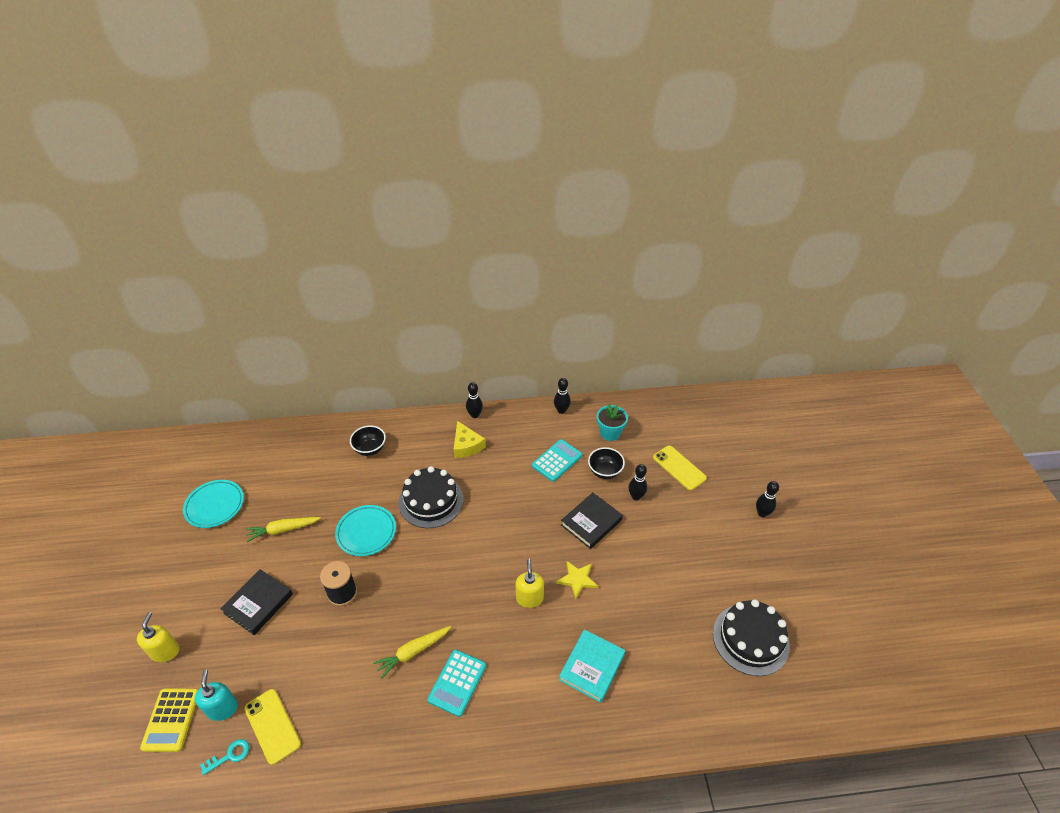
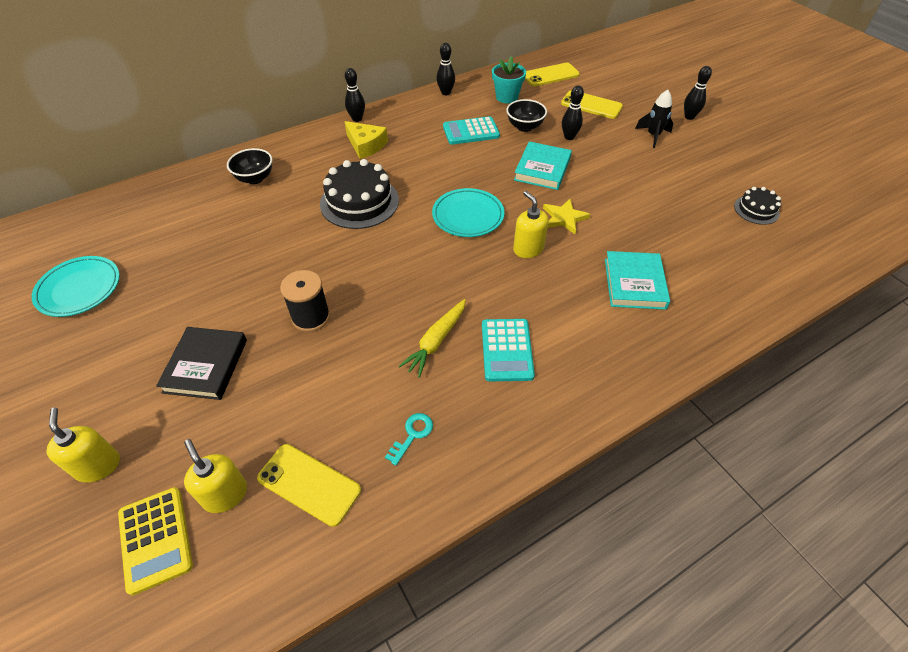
camera: 25 degrees left, 5 degrees up
turquoise soap dispenser [195,670,238,721] -> yellow soap dispenser [184,439,247,513]
turquoise key [200,739,249,775] -> turquoise key moved to [385,413,433,466]
yellow carrot [246,517,321,542] -> none
turquoise plate [335,505,396,556] -> turquoise plate moved to [432,188,504,237]
turquoise calculator [532,439,582,482] -> turquoise calculator turned 120 degrees counterclockwise [443,116,500,145]
black book [561,493,623,549] -> turquoise book [514,141,572,190]
black cake [713,600,790,676] -> black cake [734,187,781,225], size x0.54
none -> yellow phone [525,63,580,86]
none -> black rocket [635,90,673,148]

